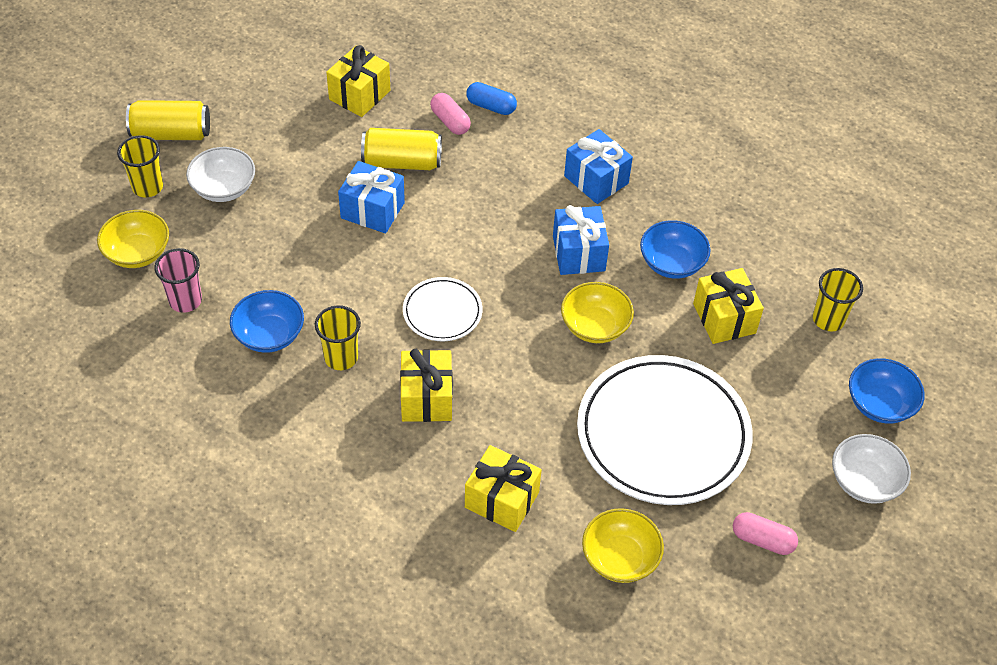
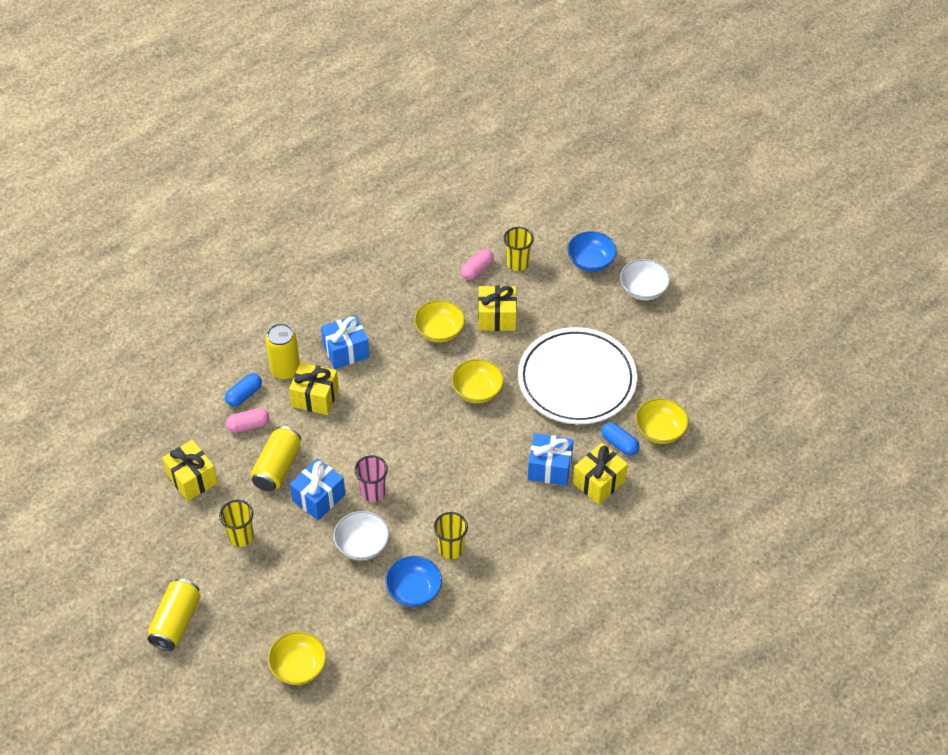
camera: 70 degrees left, 0 degrees up
yellow cup [117,135,163,197] -> yellow cup moved to [219,500,254,547]
pink cup [154,248,202,313] -> pink cup moved to [355,455,388,502]
white bowl [186,147,255,202] -> white bowl moved to [333,511,389,561]
yellow gift [400,349,452,422] -> yellow gift moved to [289,362,339,415]
white plate [403,277,482,341] -> none
blue gift [553,205,609,275] -> blue gift moved to [528,433,574,486]
blue bowl [640,220,711,279] -> yellow bowl [414,300,465,343]
pink capsule [733,512,798,555] -> pink capsule moved to [461,249,494,280]
none -> yellow can [265,323,300,380]
none -> blue capsule [601,422,640,456]

